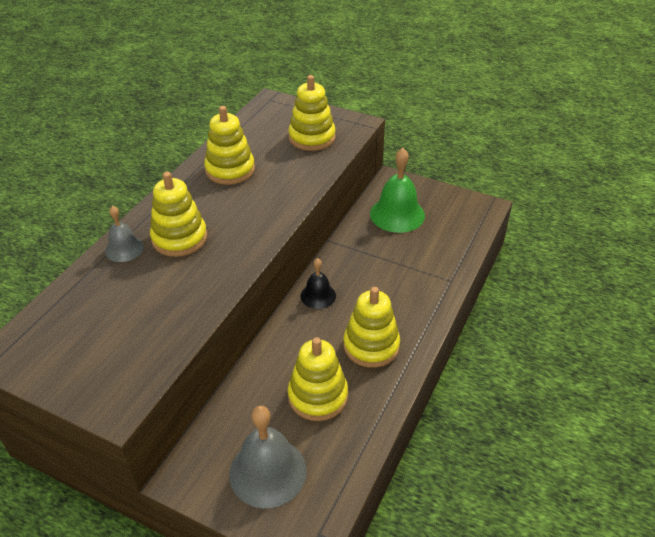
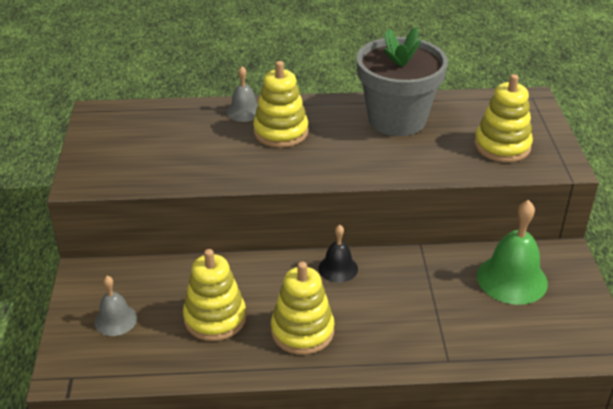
camera: 60 degrees right, 5 degrees down
yellow stacking toy [204,106,255,185] -> grey flower pot [356,27,448,136]
grey bell [229,406,307,508] -> grey bell [94,276,137,336], size x0.58

